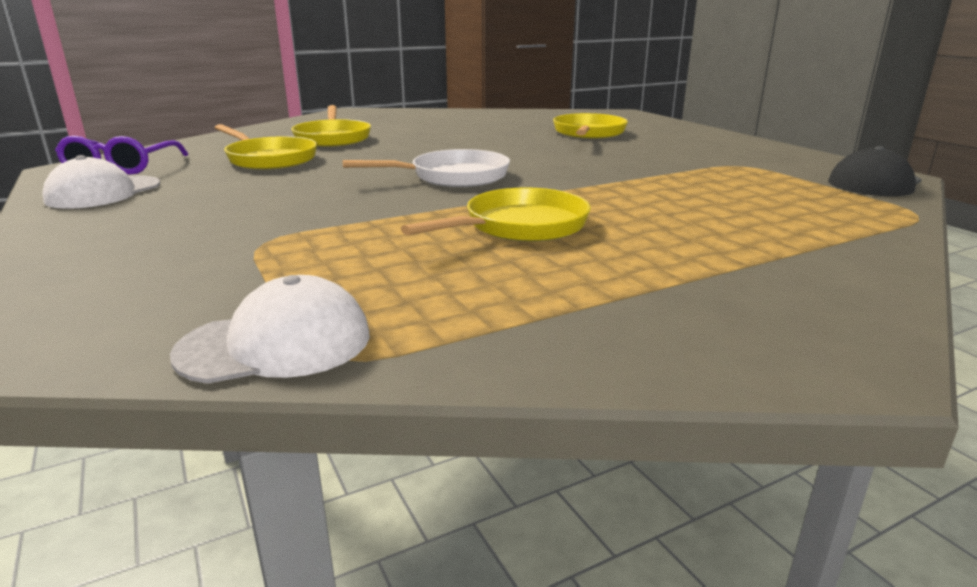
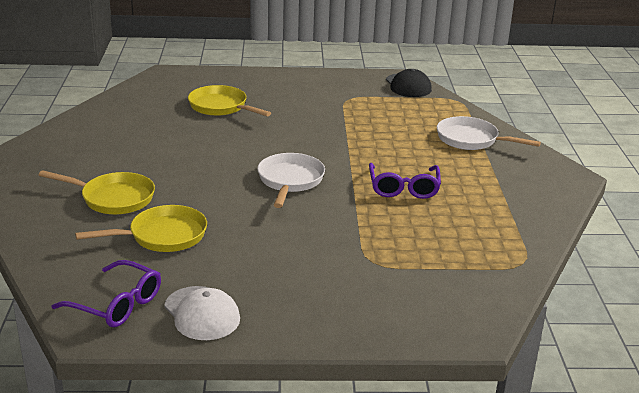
camera: 65 degrees left, 5 degrees up
white cap [170,275,370,384] -> none
yellow pan [401,187,591,242] -> purple glasses [369,163,441,199]
none -> white pan [437,116,541,150]

